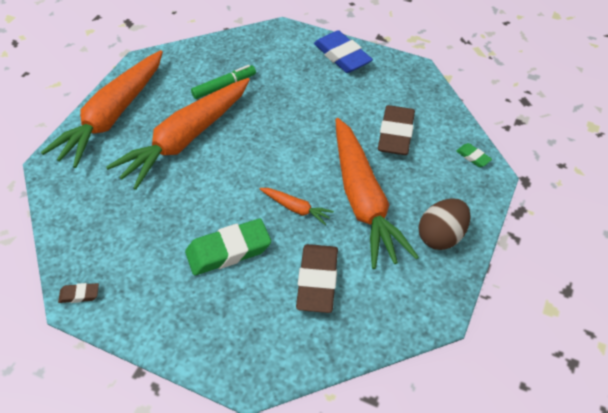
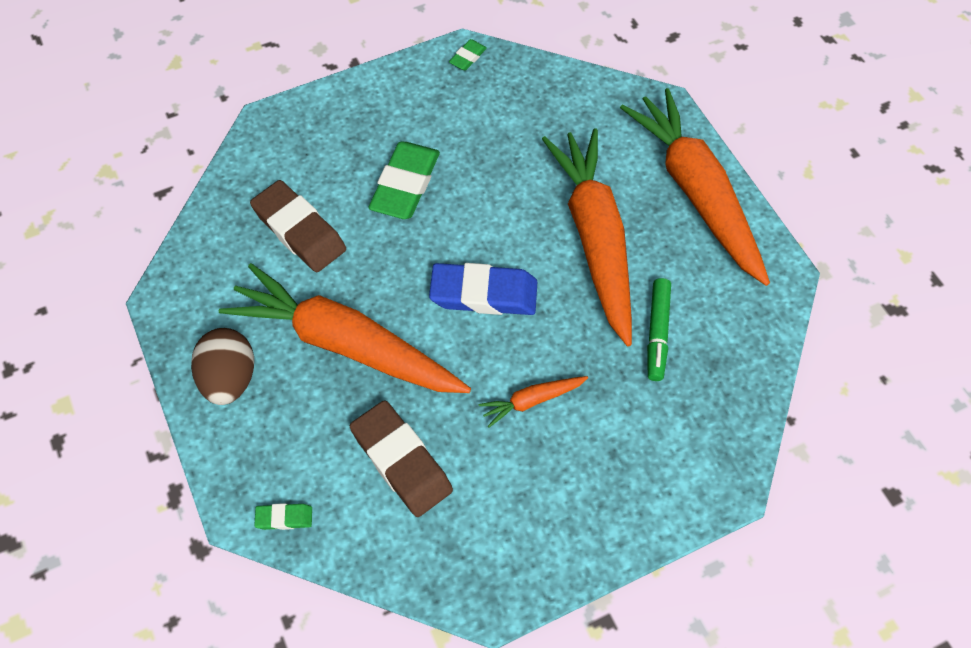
camera: 130 degrees right, 10 degrees up
brown eraser [58,283,99,303] -> green eraser [449,39,487,71]
orange carrot [259,188,334,225] -> orange carrot moved to [479,376,588,427]
blue eraser [314,30,373,73] -> blue eraser moved to [429,263,537,315]

